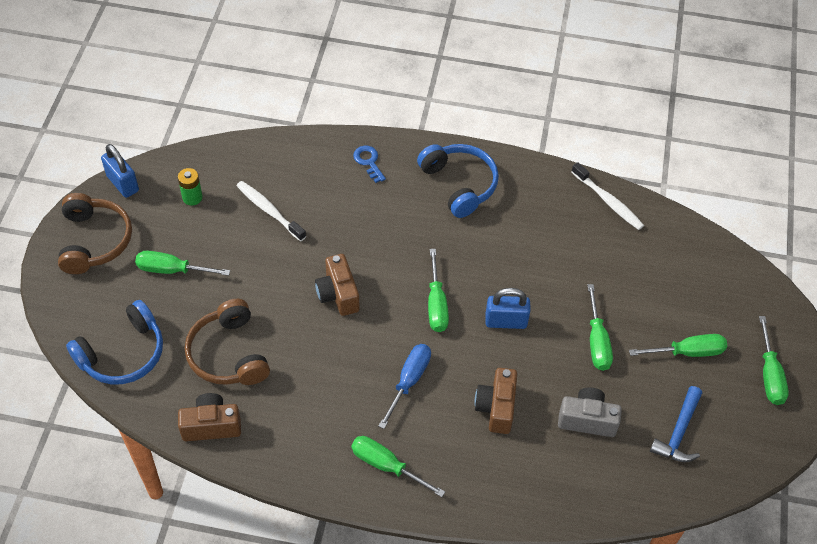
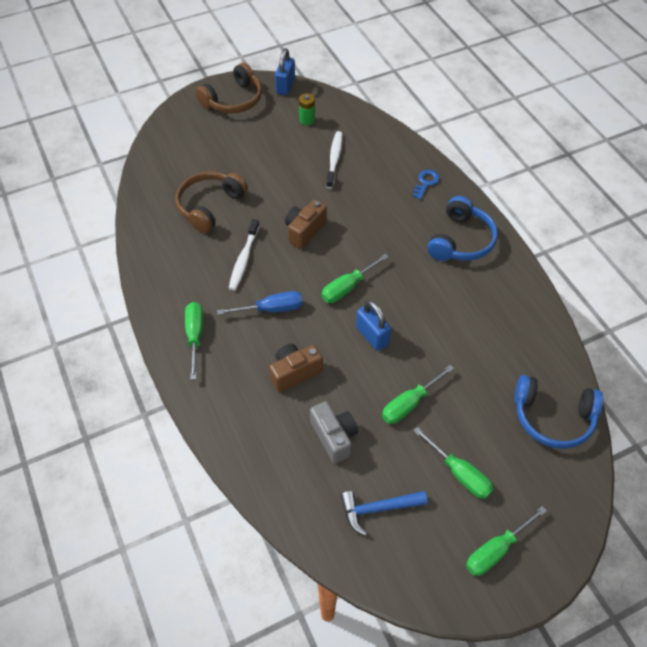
camera: 55 degrees right, 0 degrees up
blue headphones [66,300,163,385] -> blue headphones moved to [515,375,603,449]
green screwdriver [135,251,230,276] -> none
brown camera [178,393,241,441] -> none
white toothbrush [572,162,644,230] -> white toothbrush moved to [229,219,259,291]

